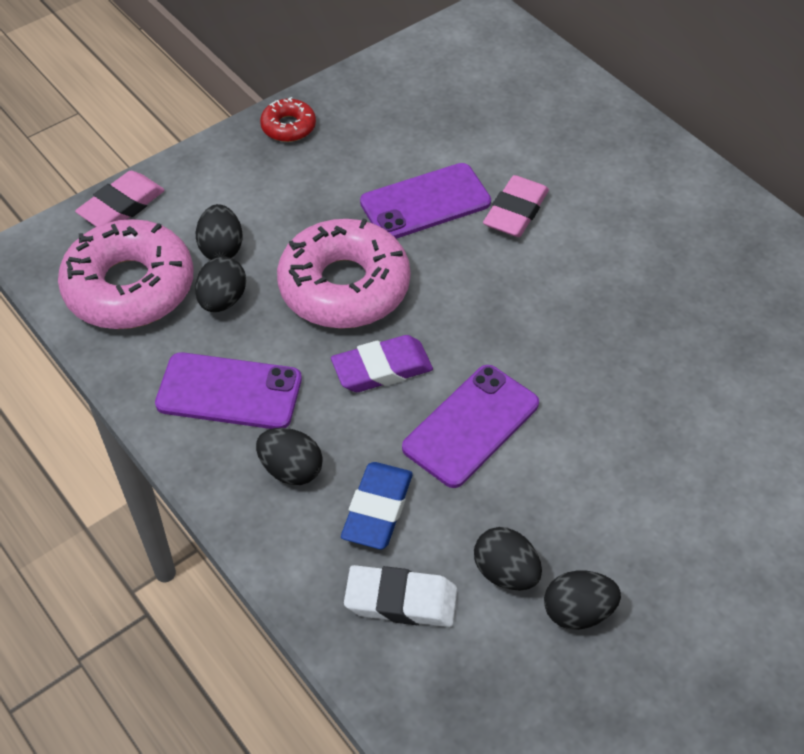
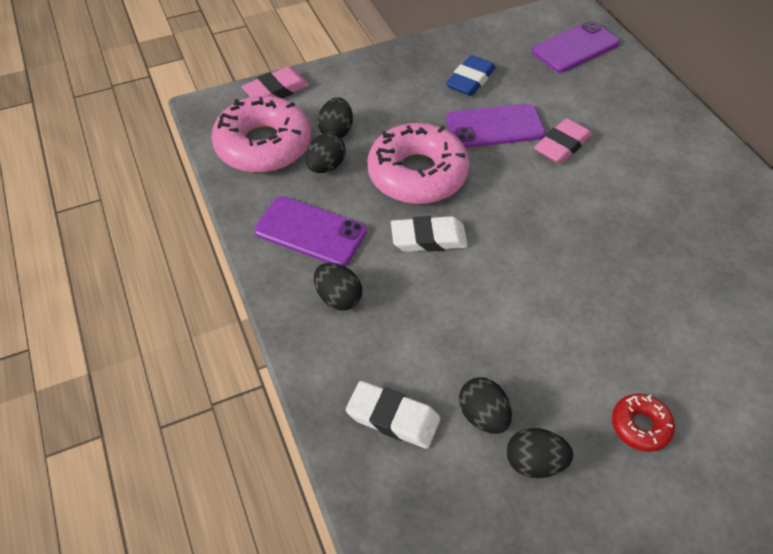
camera: 15 degrees right, 0 degrees up
red donut [260,97,316,142] -> red donut moved to [612,393,675,452]
purple eraser [331,335,433,392] -> white eraser [391,216,468,252]
blue eraser [341,462,413,549] -> blue eraser moved to [446,55,496,96]
purple phone [402,365,539,488] -> purple phone moved to [532,21,620,72]

